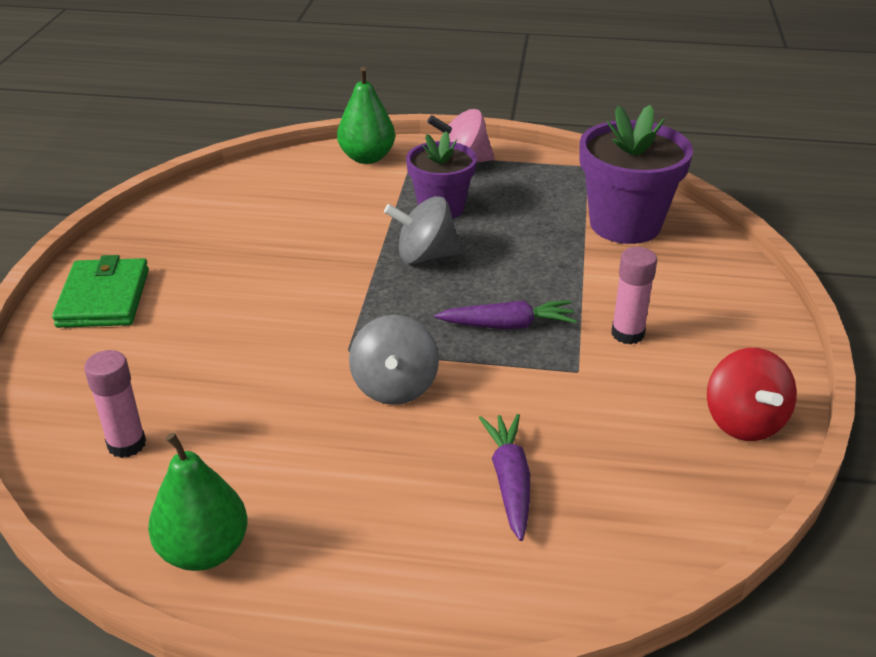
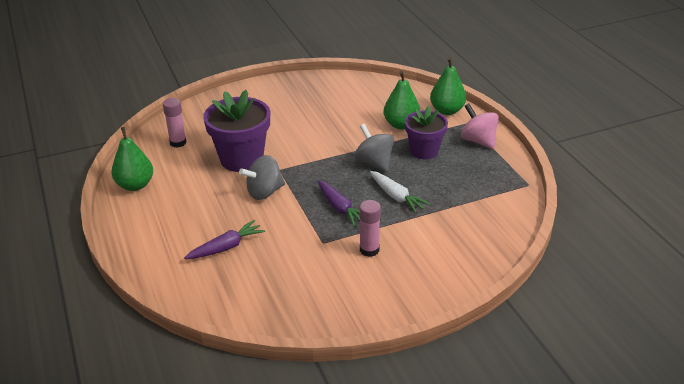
camera: 60 degrees right, 0 degrees up
green wallet [52,255,149,328] -> none
purple flower pot [579,105,693,244] -> purple flower pot moved to [203,90,270,172]
red spinning top [707,348,797,441] -> none
none -> white carrot [370,171,430,213]
none -> green pear [384,71,420,129]

